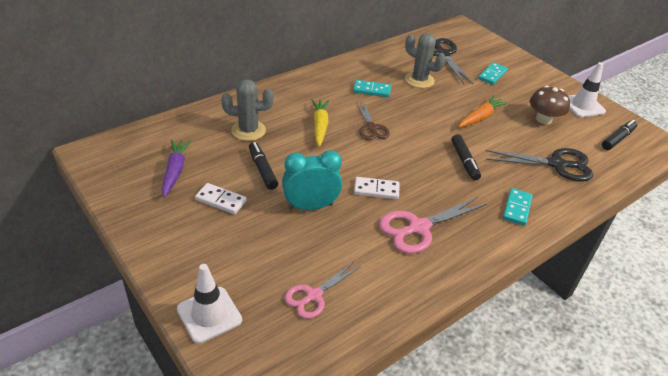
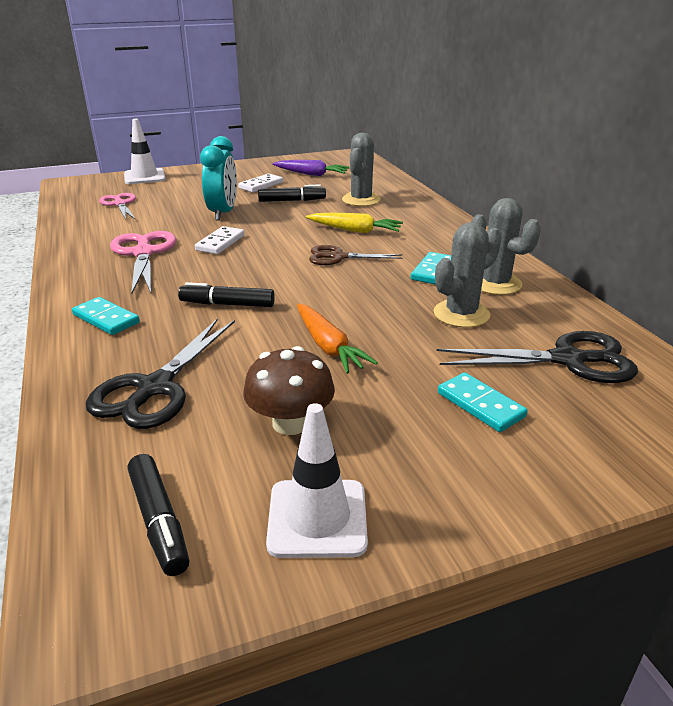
camera: 110 degrees right, 10 degrees down
none -> grey cactus [471,198,541,295]

